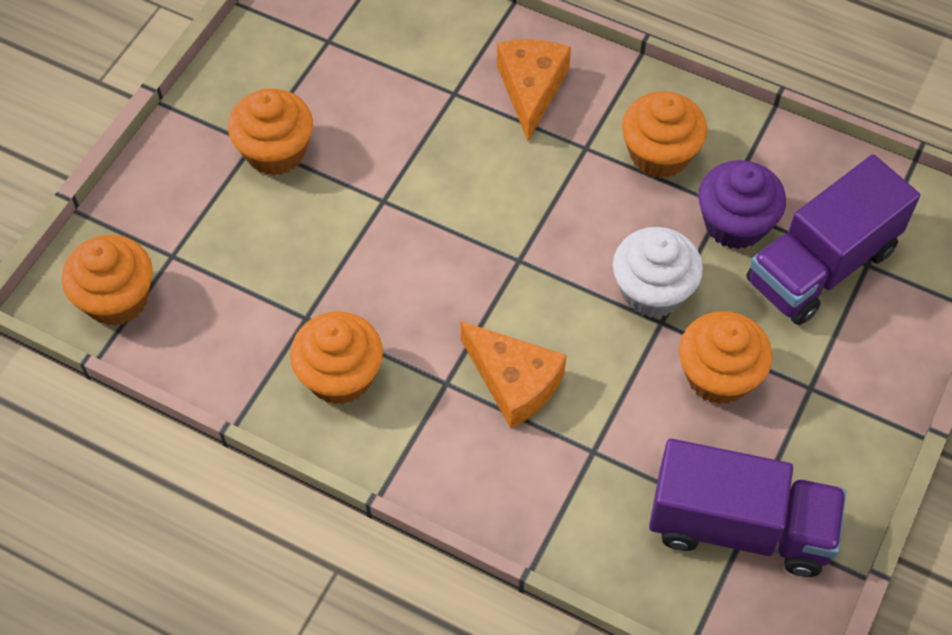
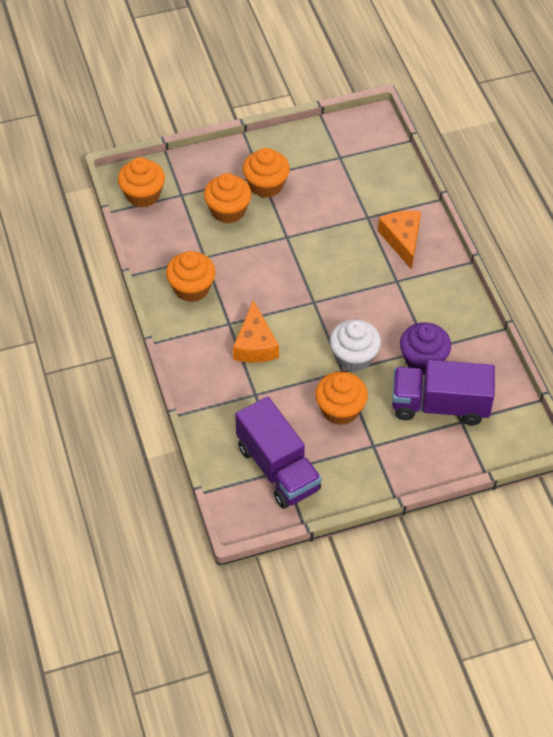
camera: 45 degrees right, 5 degrees down
orange cheese [497,39,571,141] -> orange cheese turned 60 degrees counterclockwise [378,211,421,270]
orange cupcake [622,92,707,179] -> orange cupcake moved to [204,173,252,224]

